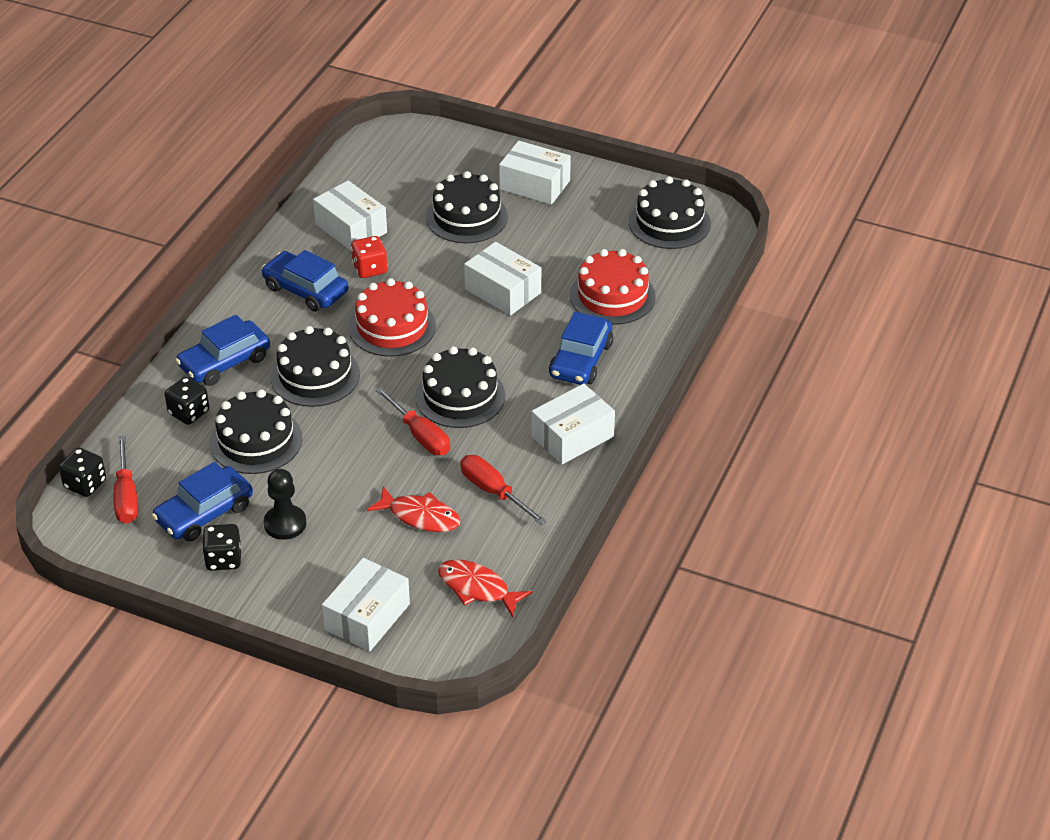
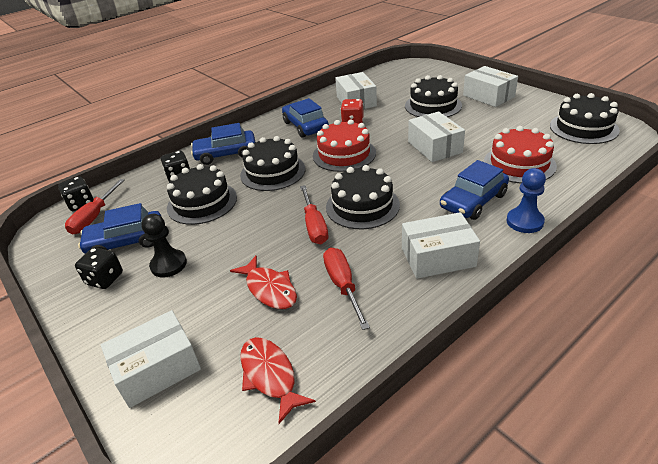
camera: 30 degrees right, 5 degrees down
none -> blue pawn [507,168,546,233]

